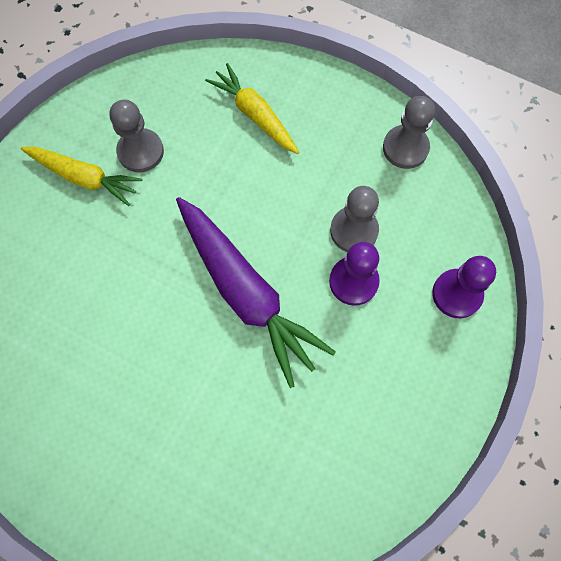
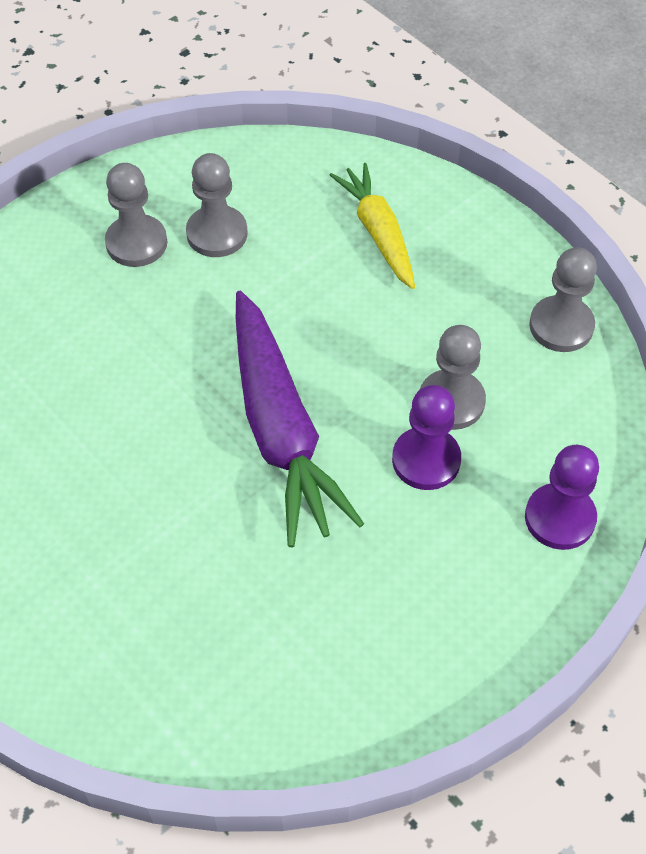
camera: 20 degrees right, 15 degrees down
yellow carrot [21,147,143,206] -> grey pawn [105,163,167,267]

